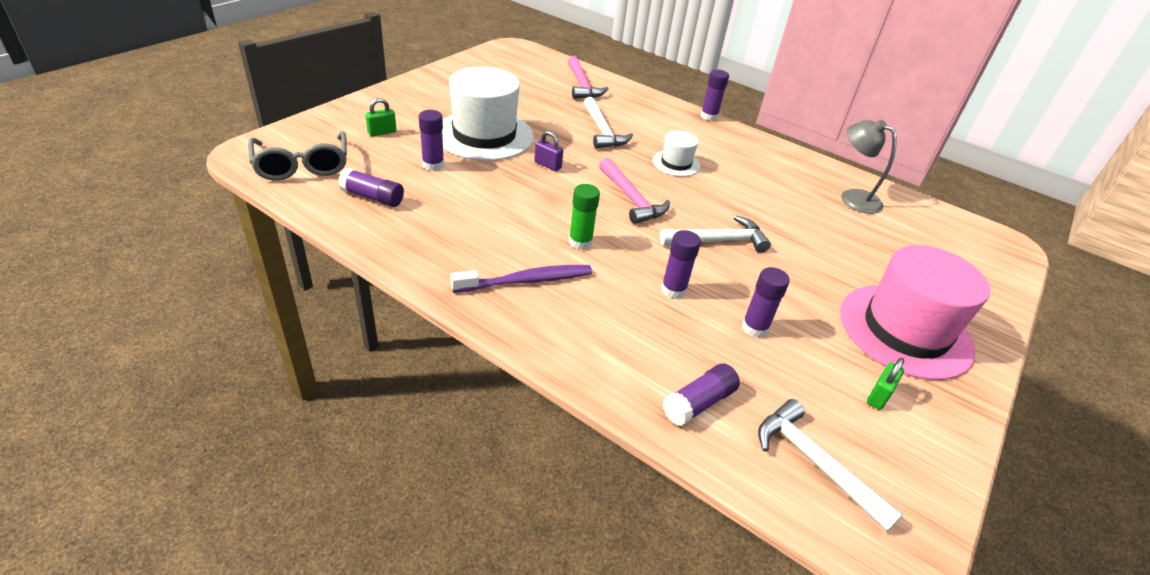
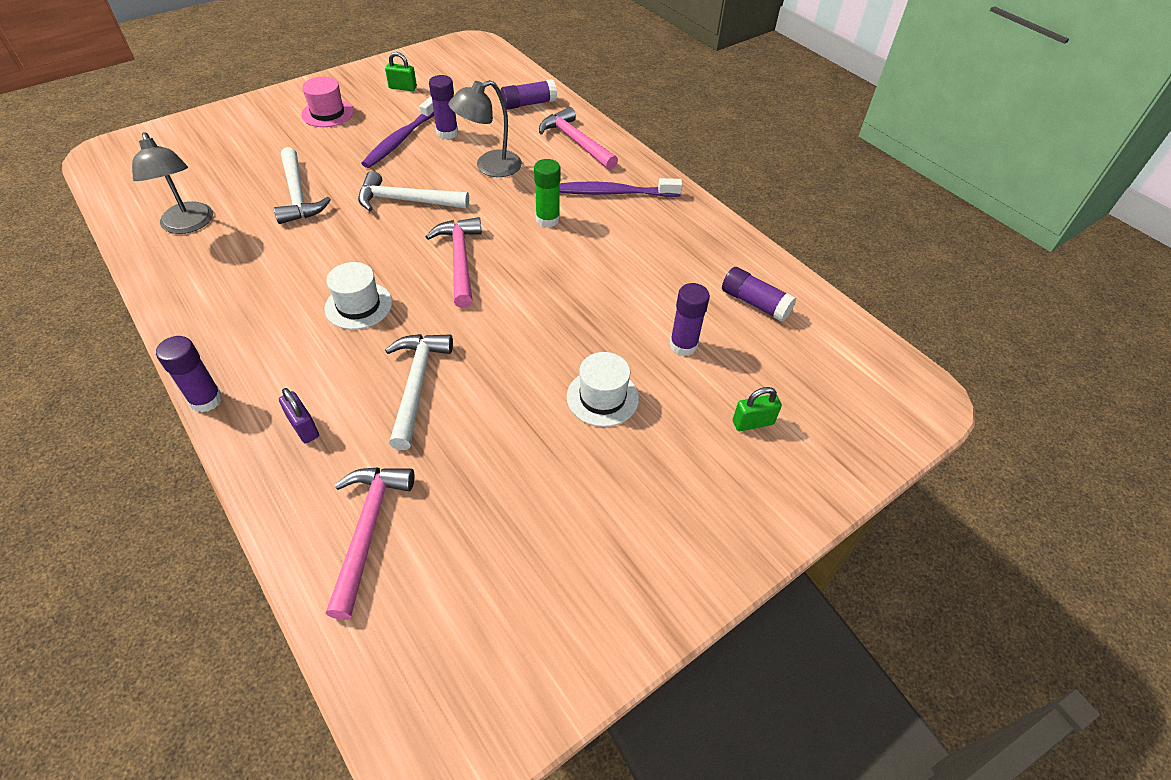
camera: 160 degrees left, 10 degrees up
grey glasses [248,131,347,180] -> none
white hat [442,67,534,161] -> white hat [567,352,639,427], size x0.49
purple padlock [534,131,563,171] -> purple padlock moved to [279,388,319,443]
purple glue stick [661,230,701,299] -> grey lamp [448,80,522,177]
white hammer [758,399,903,532] -> white hammer moved to [274,147,331,224]
pink hat [841,245,990,380] -> pink hat [301,77,354,127], size x0.49
green padlock [867,358,904,410] -> green padlock turned 45 degrees clockwise [385,52,417,91]
none -> purple toothbrush [361,97,434,168]
none -> pink hammer [539,107,618,170]

